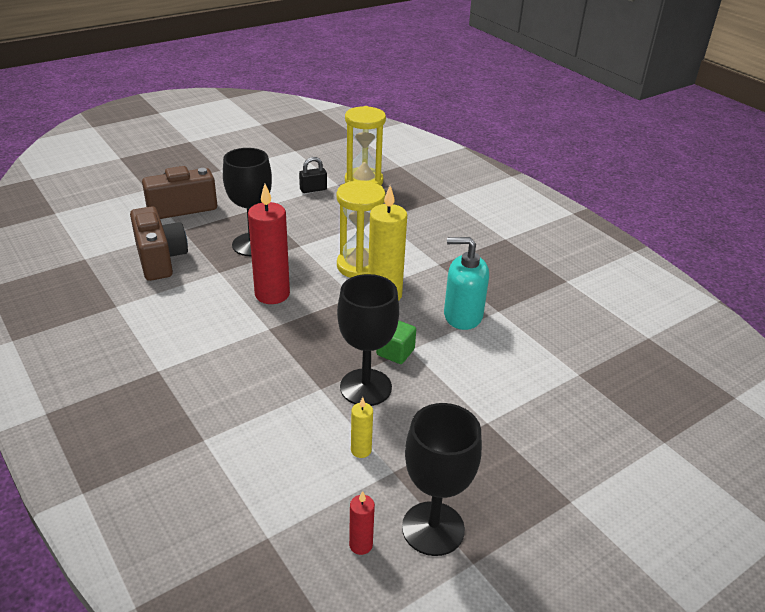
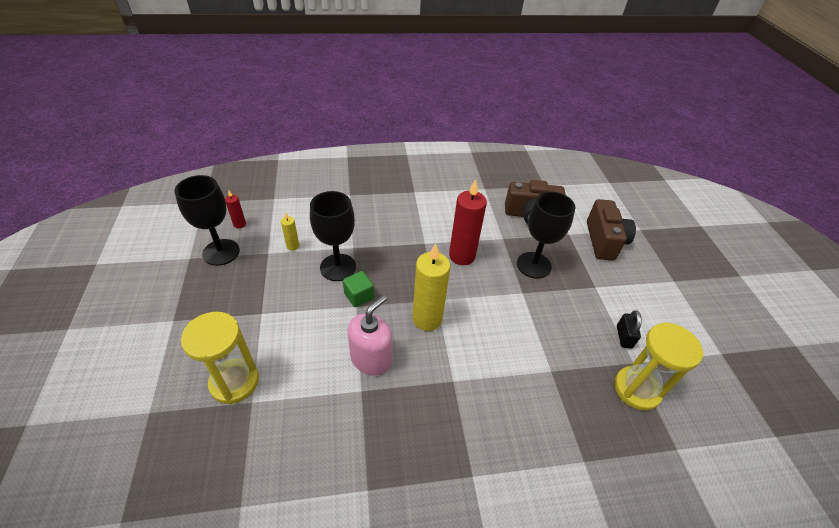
camera: 115 degrees right, 10 degrees up
yellow hourglass [337,180,386,278] -> yellow hourglass moved to [181,312,259,404]
turquoise soap dispenser [444,237,489,330] -> pink soap dispenser [348,295,392,376]

